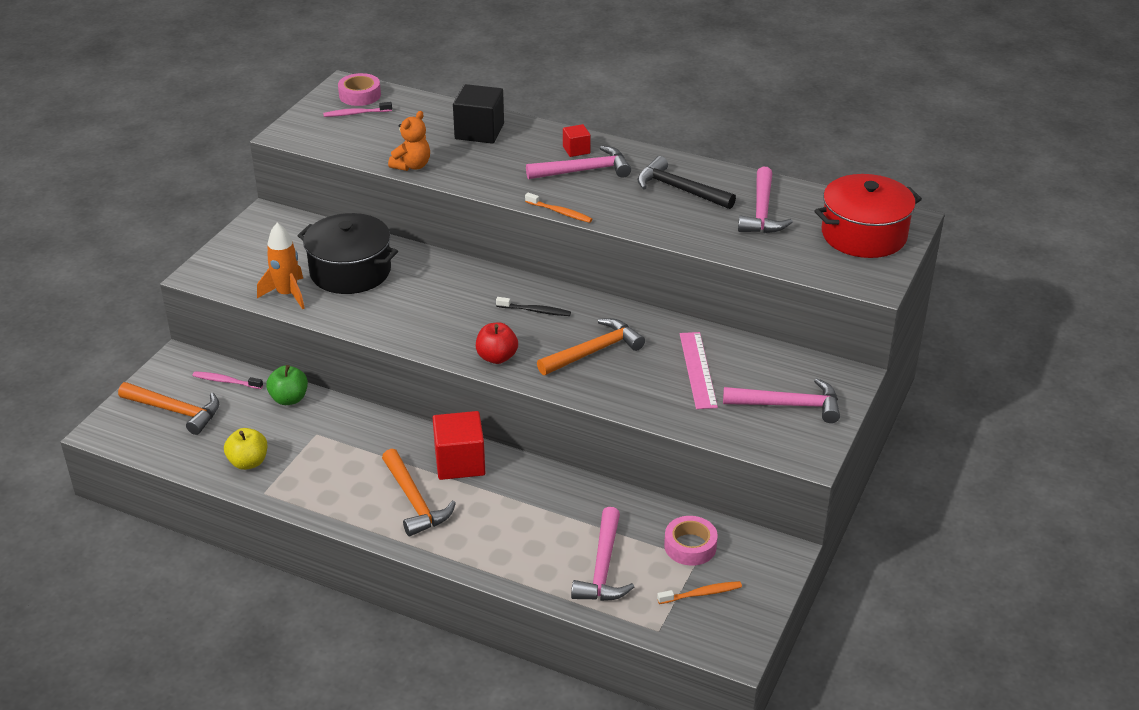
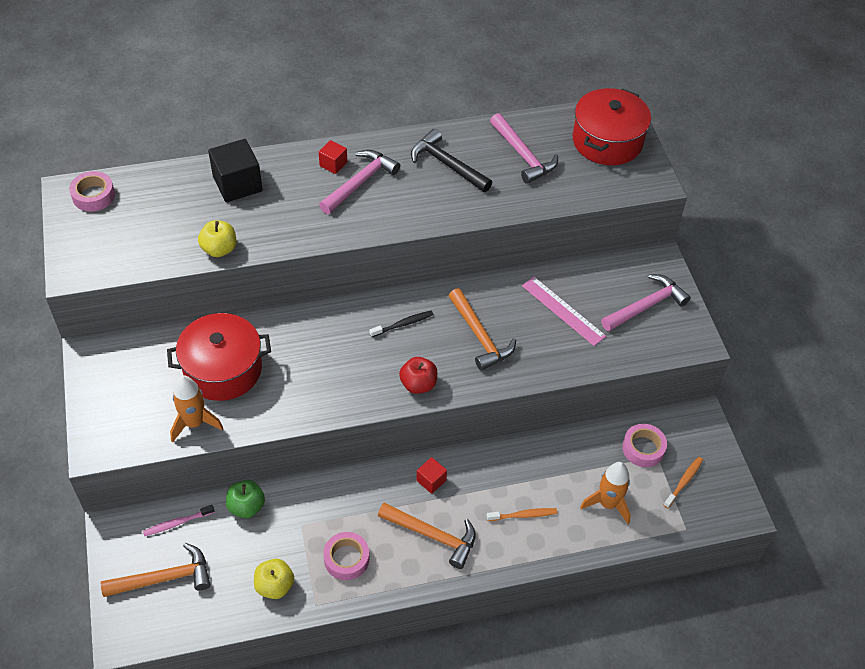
camera: 40 degrees left, 15 degrees up
black pot [298,213,398,294] -> red pot [167,313,271,401]
pink toothbrush [323,102,392,117] -> none
orange teddy bear [388,111,430,171] -> yellow apple [198,220,236,257]
red cube [433,411,485,480] -> red cube [416,457,447,494], size x0.53
orange toothbrush [525,193,593,223] -> orange toothbrush moved to [487,508,557,521]
orange hammer [537,318,645,375] -> orange hammer turned 135 degrees clockwise [449,288,516,371]
pink hammer [571,507,634,601] -> orange rocket [580,462,631,524]
black hammer [637,156,736,209] -> black hammer turned 45 degrees clockwise [411,129,492,192]
none -> pink tape [323,532,369,580]

